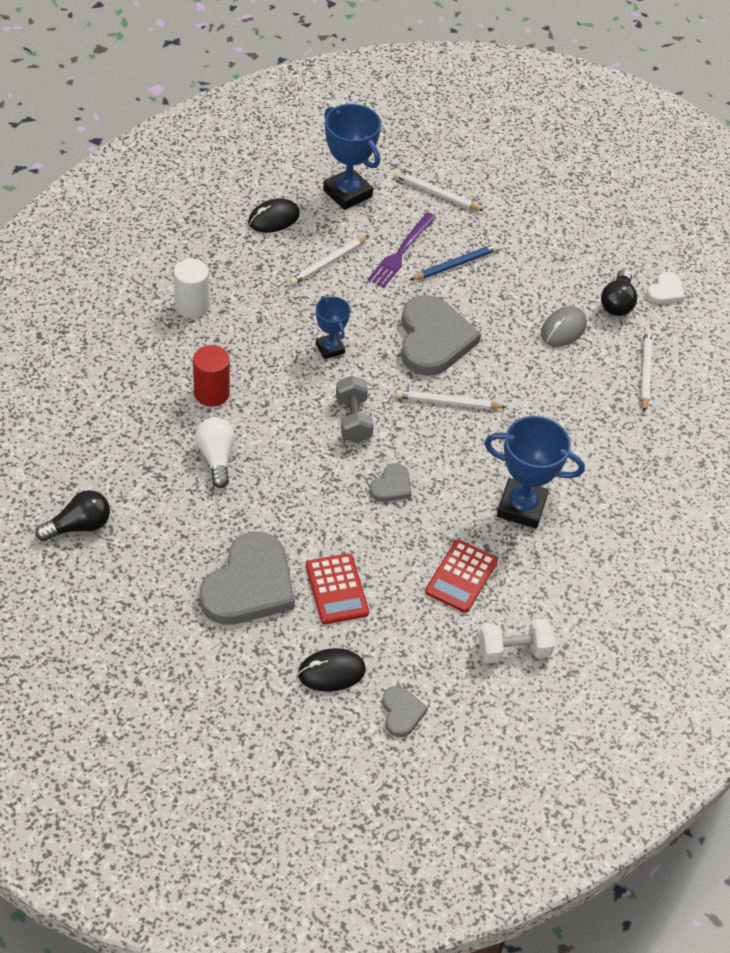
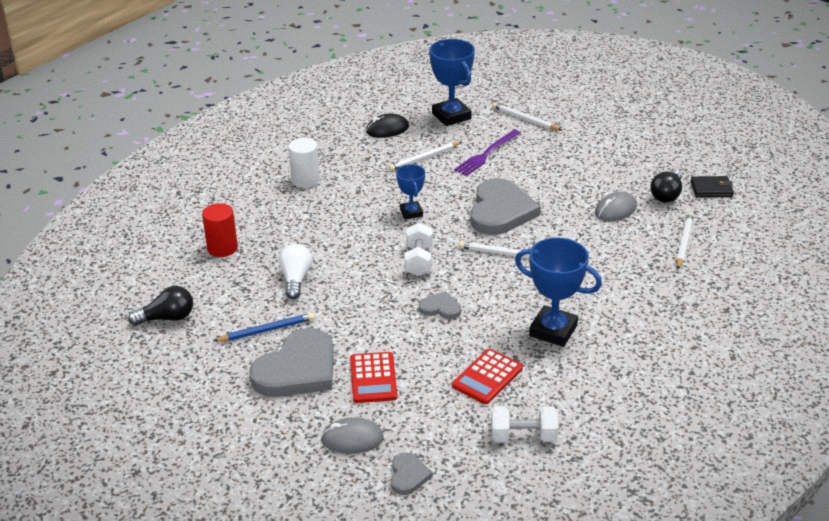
camera: 15 degrees right, 15 degrees down
red cylinder [193,345,230,407] -> red cylinder moved to [202,203,238,257]
black mouse [298,648,366,692] -> grey mouse [321,417,384,454]
grey dumbbell [336,376,374,443] -> white dumbbell [404,223,432,276]
grey heart [370,463,412,502] -> grey heart turned 120 degrees counterclockwise [419,291,461,319]
blue pencil [410,244,498,280] -> blue pencil moved to [213,313,315,342]
white heart [647,272,685,304] -> black wallet [690,176,734,197]

